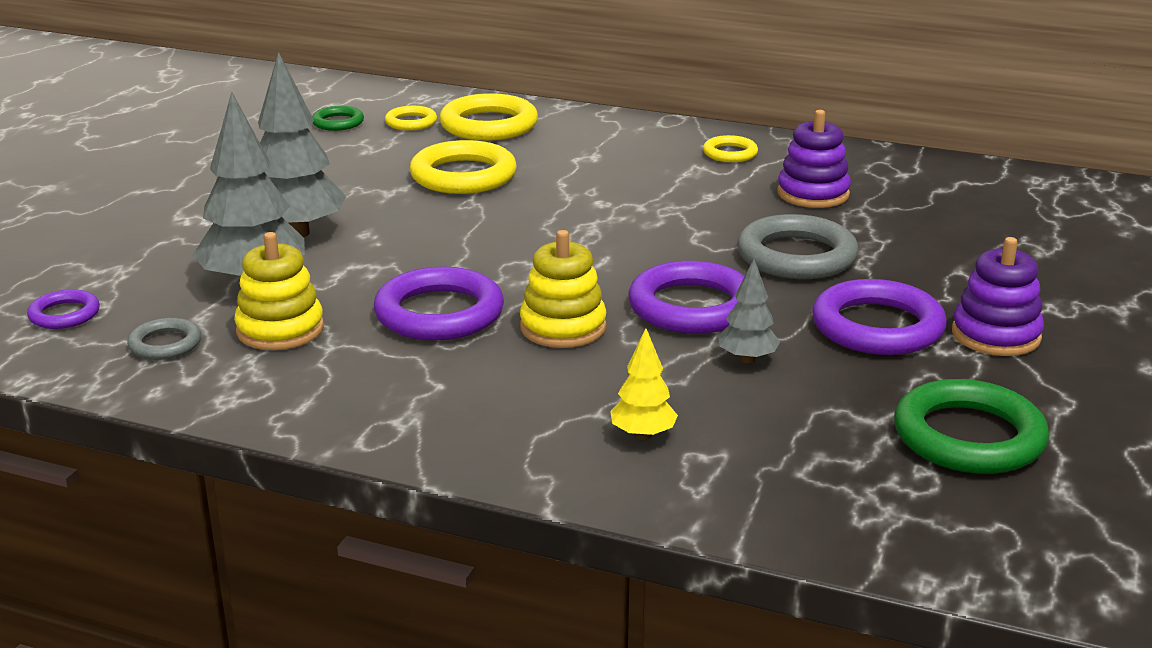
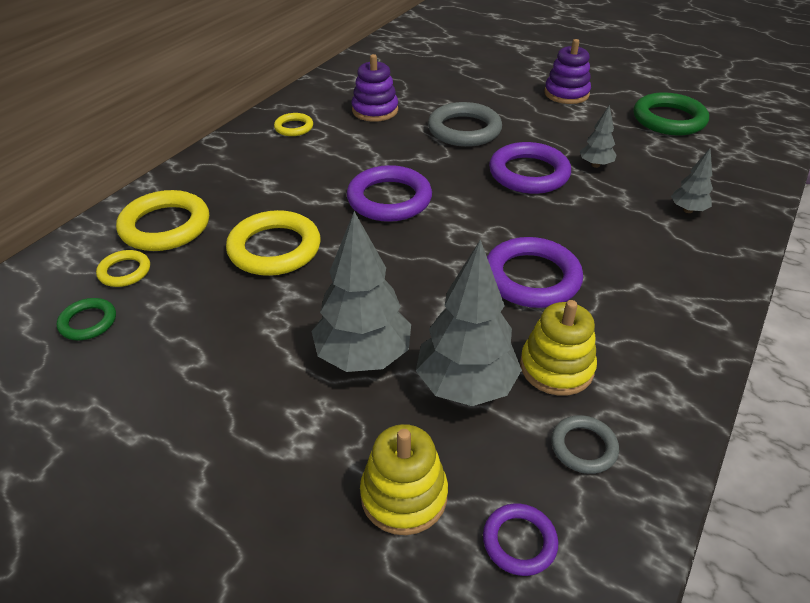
camera: 80 degrees left, 15 degrees up
yellow stacking toy [520,230,606,348] -> yellow stacking toy moved to [360,424,448,535]
yellow tree [610,328,678,440] -> grey tree [671,148,713,213]
purple ring [812,279,947,355] -> purple ring moved to [347,165,432,222]

